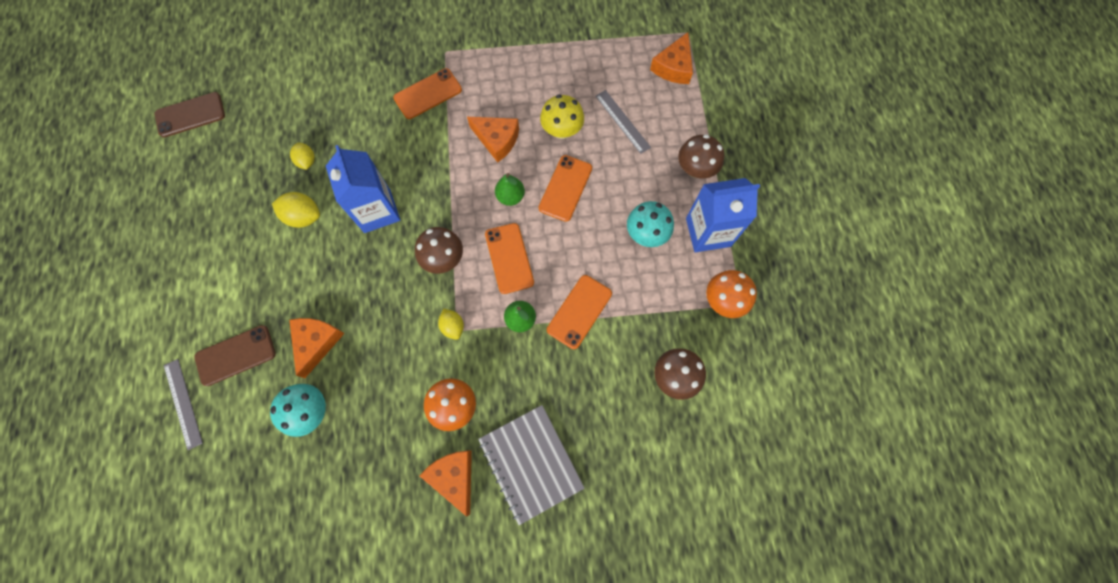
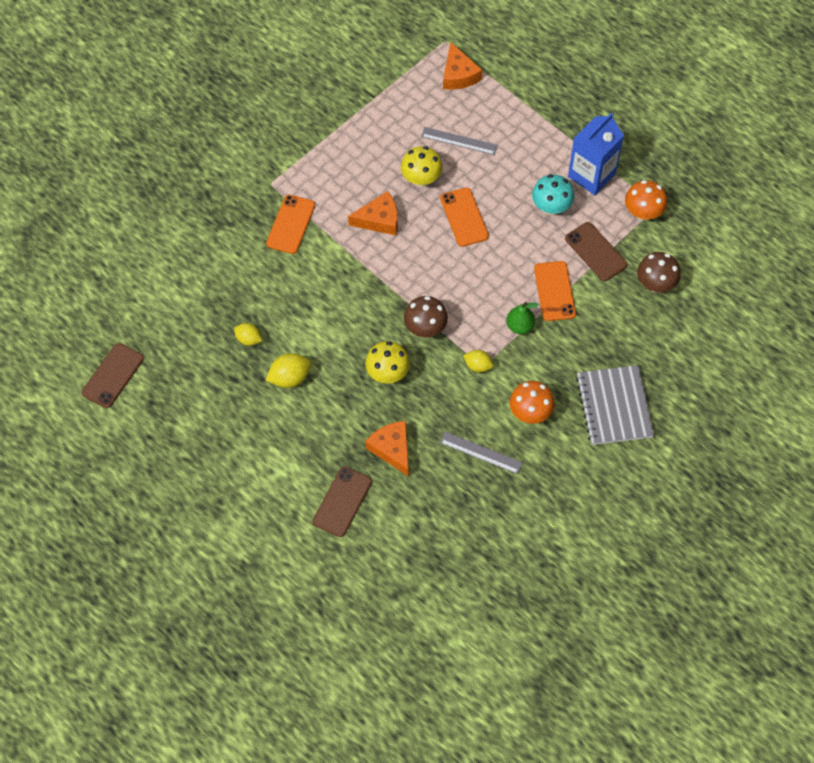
camera: 40 degrees left, 10 degrees down
grey ruler [164,359,203,450] -> grey ruler moved to [440,431,523,474]
turquoise mushroom [270,384,326,437] -> none
blue carton [326,145,400,233] -> none
orange cheese [419,451,472,517] -> none
grey notebook [478,405,584,525] -> grey notebook turned 60 degrees clockwise [576,365,654,445]
orange phone [485,223,534,294] -> none
green pear [495,173,525,206] -> none
brown mushroom [678,134,724,178] -> none
none -> yellow mushroom [365,341,410,384]
none -> brown phone [565,222,628,281]

